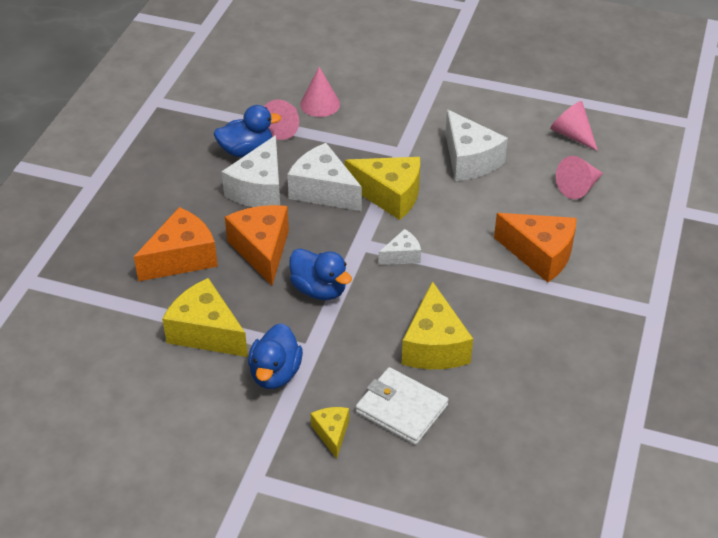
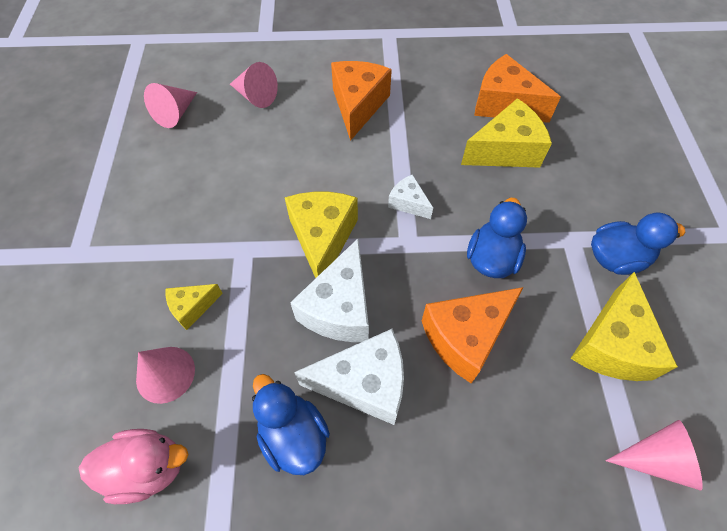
camera: 110 degrees left, 15 degrees up
orange cheese [134,207,218,281] -> orange cheese moved to [474,54,561,123]
pink cone [264,100,299,140] -> pink cone moved to [606,420,703,491]
yellow cheese [310,407,349,459] -> yellow cheese moved to [166,284,223,330]
white wallet [356,367,448,445] -> none
white cheese [445,110,508,181] -> none
none -> pink duck [79,429,189,504]

